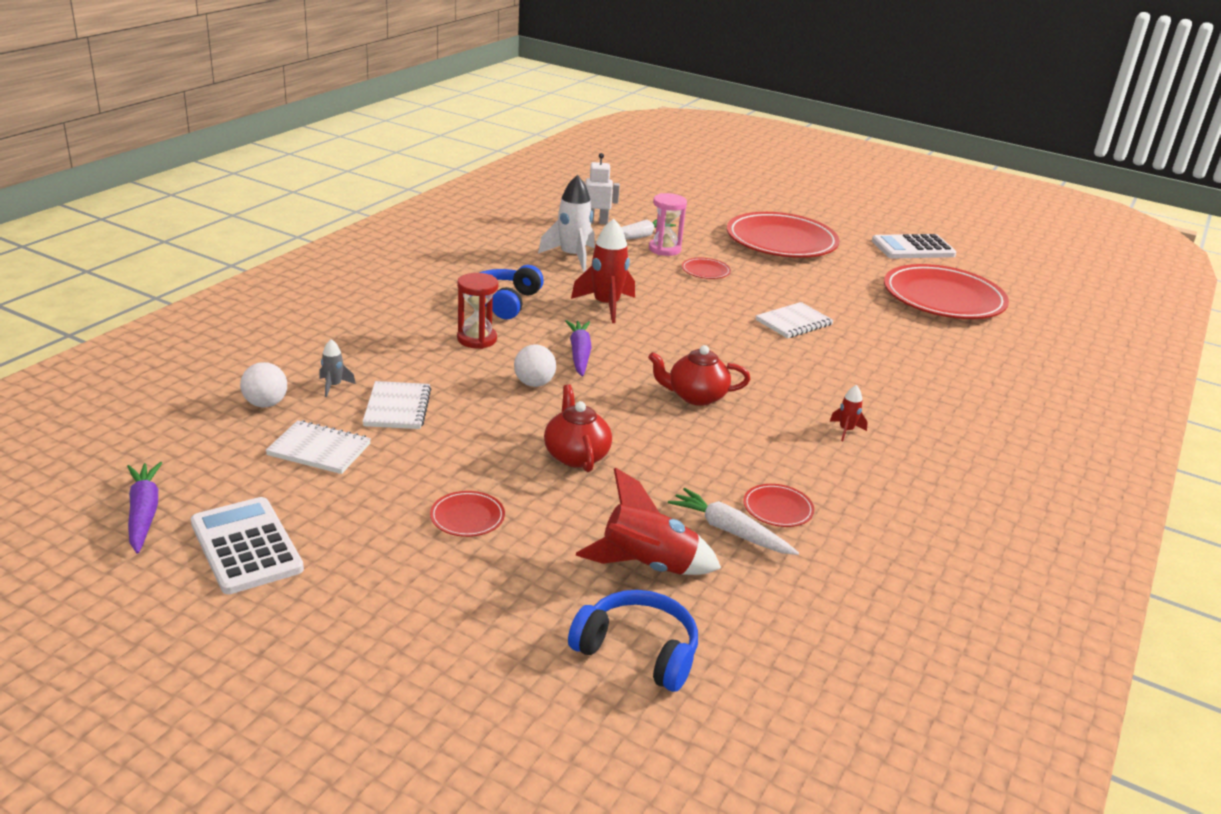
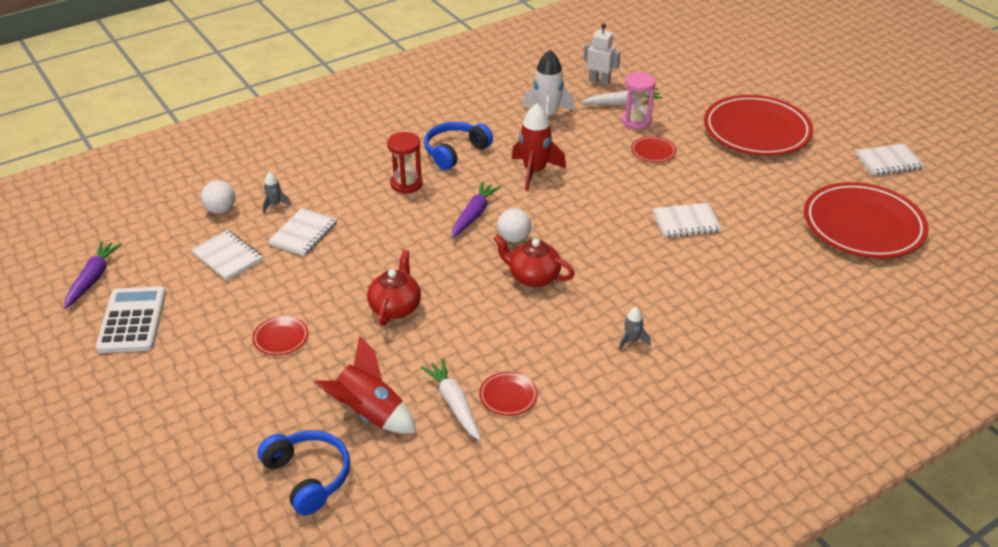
camera: 30 degrees right, 10 degrees up
white ball [514,345,556,387] -> white ball moved to [497,208,531,243]
red rocket [830,385,868,441] -> grey rocket [618,307,651,350]
white calculator [872,234,956,258] -> white notebook [855,143,925,176]

